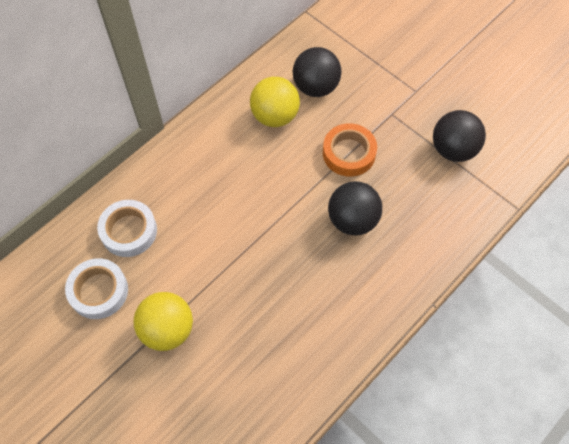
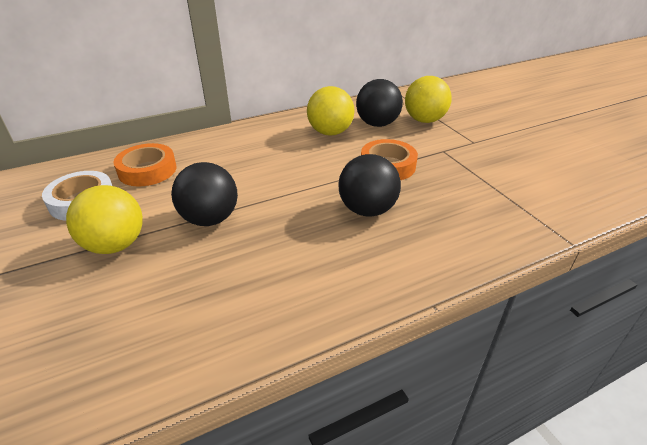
camera: 20 degrees right, 25 degrees down
white tape [97,200,157,257] -> orange tape [113,143,177,186]
black ball [433,110,486,162] -> black ball moved to [171,162,238,226]
none -> yellow ball [405,76,452,123]

